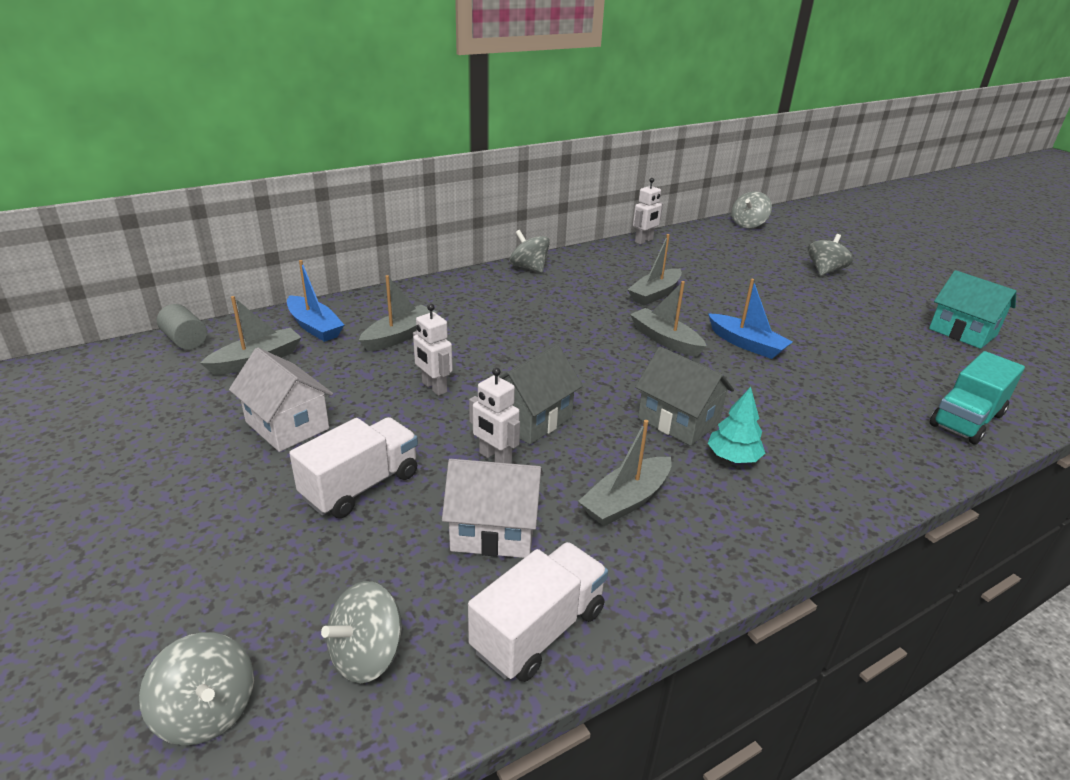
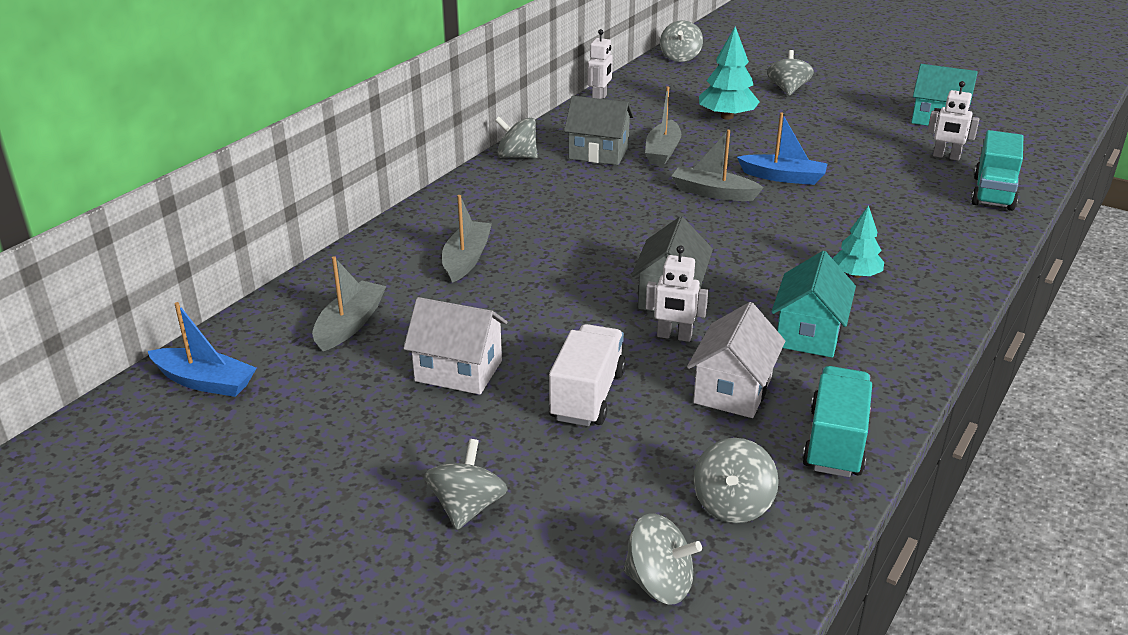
camera: 25 degrees left, 0 degrees up
grey cylinder [157,304,207,350] -> none
blue boat [287,260,344,342] -> blue boat moved to [148,302,257,397]
white robot [413,304,453,396] -> white robot moved to [927,81,980,161]
white house [442,459,543,558] -> white house turned 45 degrees counterclockwise [687,302,785,418]
white truck [468,542,608,682] -> turquoise truck [802,366,872,477]
grey boat [578,420,671,526] -> turquoise house [771,251,856,358]
grey house [635,347,734,446] -> grey house moved to [564,96,634,165]
none -> grey spinning top [424,439,508,530]
none -> turquoise tree [699,26,760,120]

